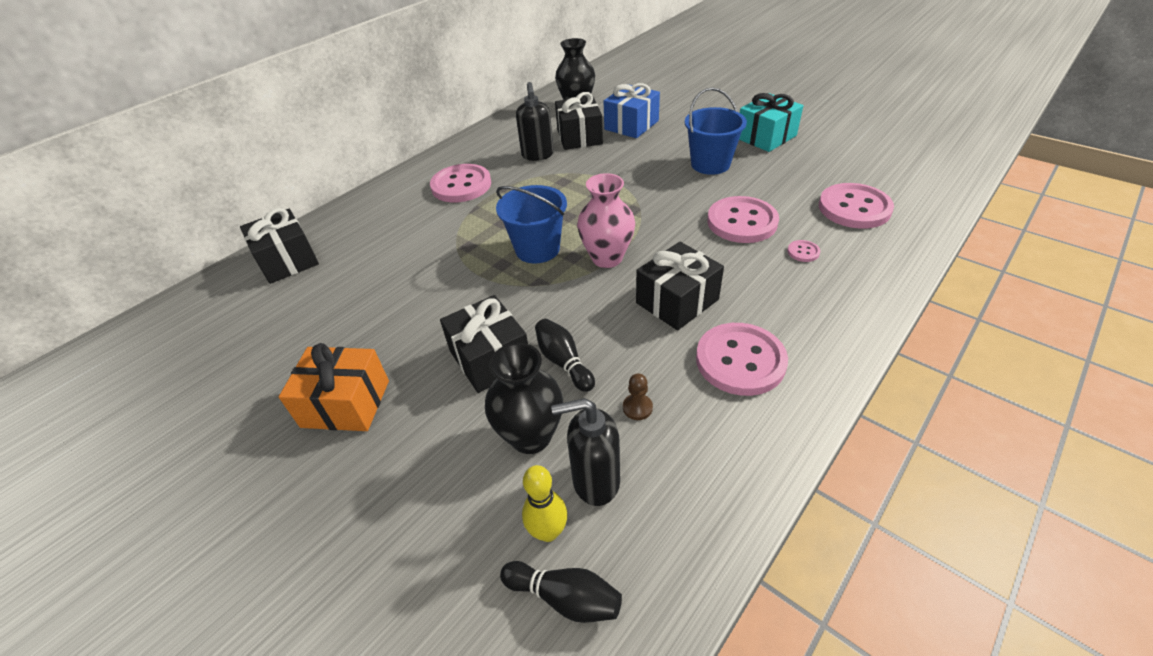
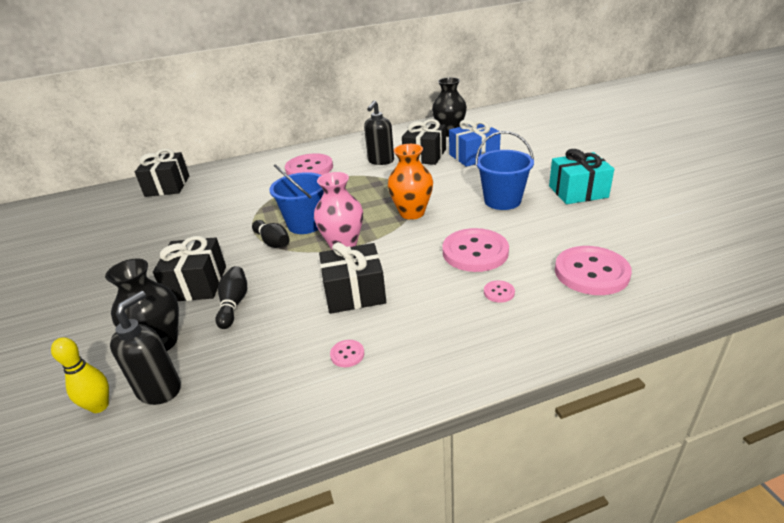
camera: 30 degrees right, 10 degrees down
orange gift [279,343,389,431] -> none
black bowling pin [500,561,622,623] -> black bowling pin moved to [252,220,290,248]
black soap dispenser [551,398,620,506] -> black soap dispenser turned 90 degrees clockwise [110,291,181,405]
brown pawn [623,373,653,420] -> none
pink button [696,323,788,396] -> pink button [330,340,364,367], size x0.42
none -> orange vase [388,144,433,220]

